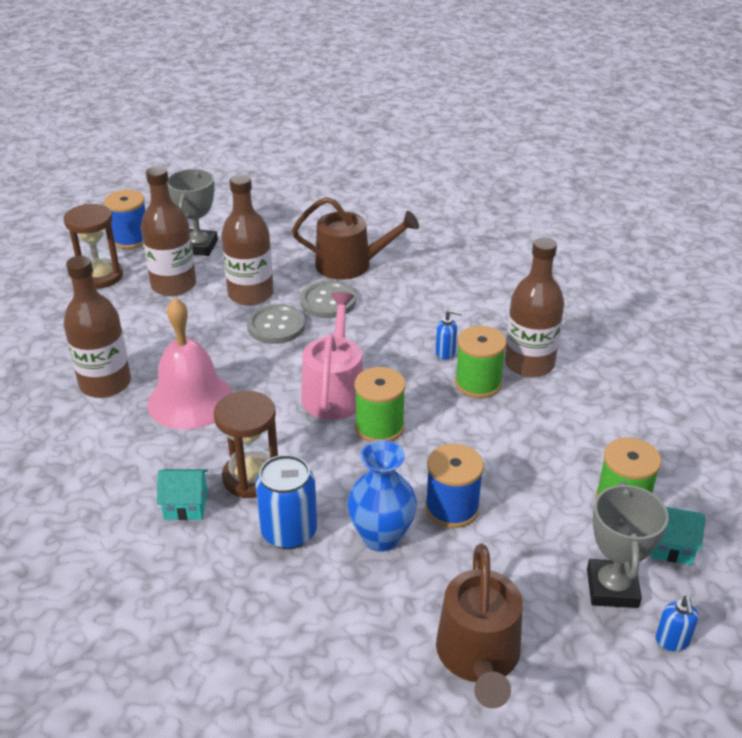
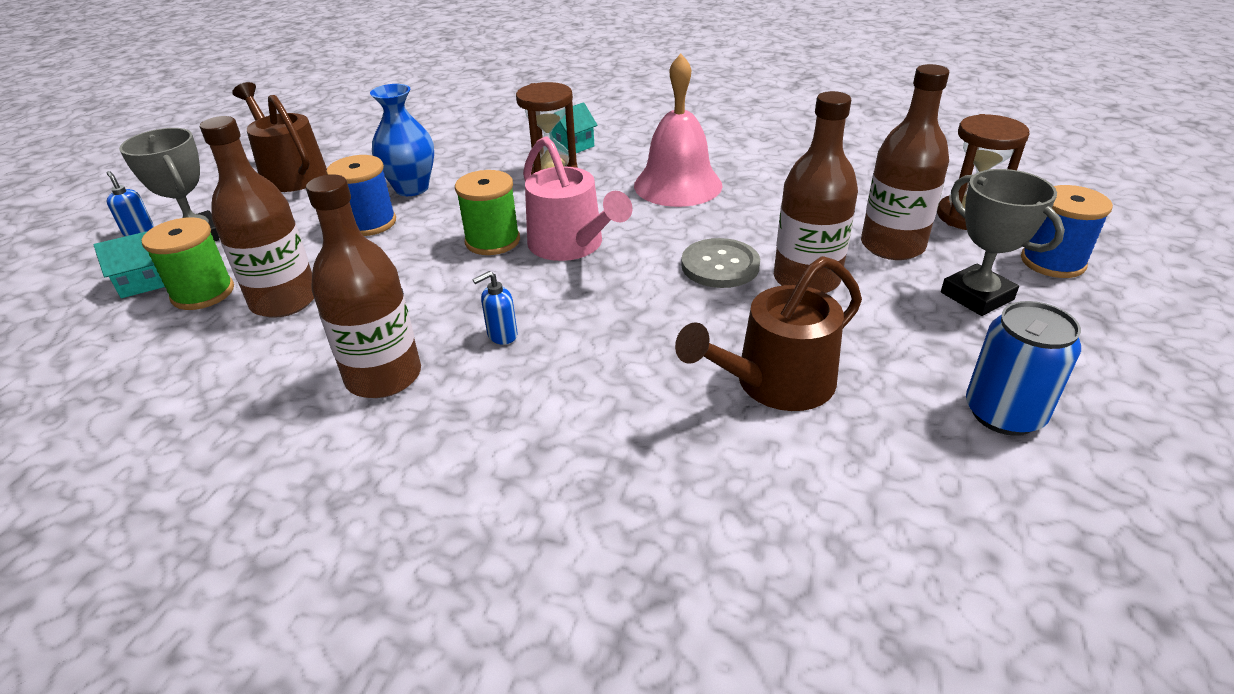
camera: 140 degrees right, 0 degrees up
brown bottle [64,256,131,398] -> brown bottle moved to [200,116,314,318]
blue can [255,455,317,549] -> blue can moved to [966,301,1081,436]
grey button [300,281,356,318] -> none
green spool [455,326,507,398] -> none

